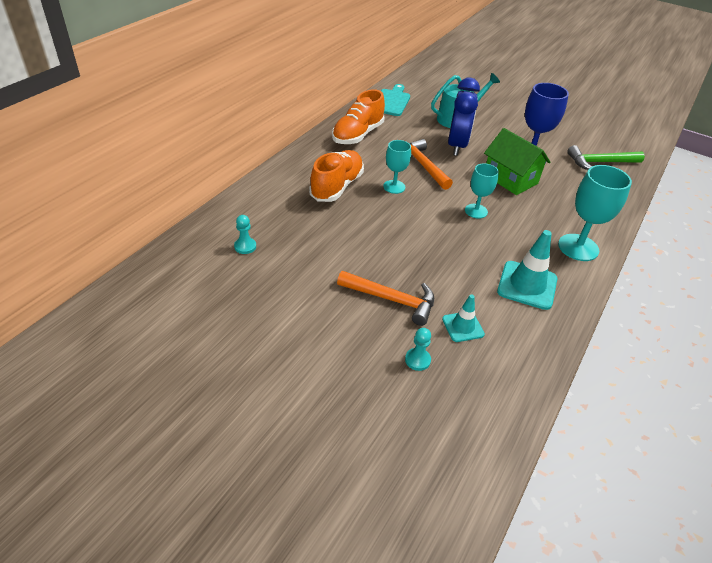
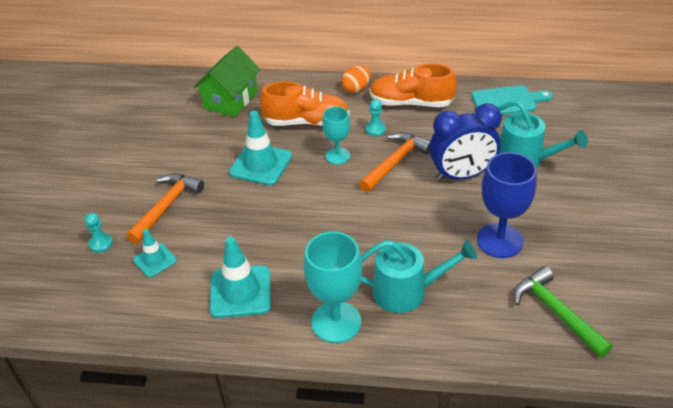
camera: 70 degrees right, 0 degrees up
turquoise pawn [234,215,256,254] -> turquoise pawn moved to [366,99,386,136]
orange hammer [337,271,434,326] -> orange hammer turned 150 degrees counterclockwise [126,174,204,244]
turquoise goblet [465,163,499,219] -> none
green house [484,128,550,195] -> green house moved to [194,46,260,117]
none -> turquoise traffic cone [229,111,292,185]
none -> orange egg [341,66,370,93]
none -> turquoise watering can [361,240,477,313]

